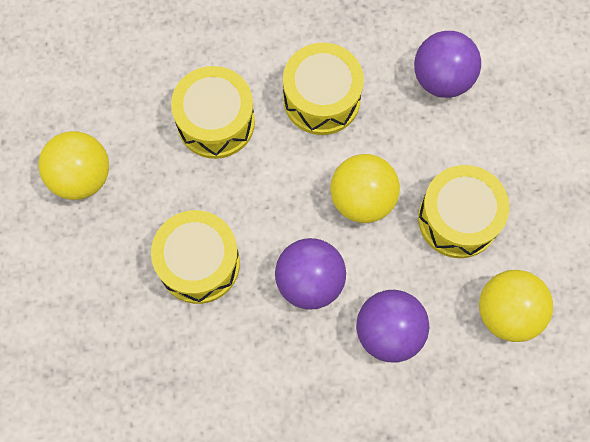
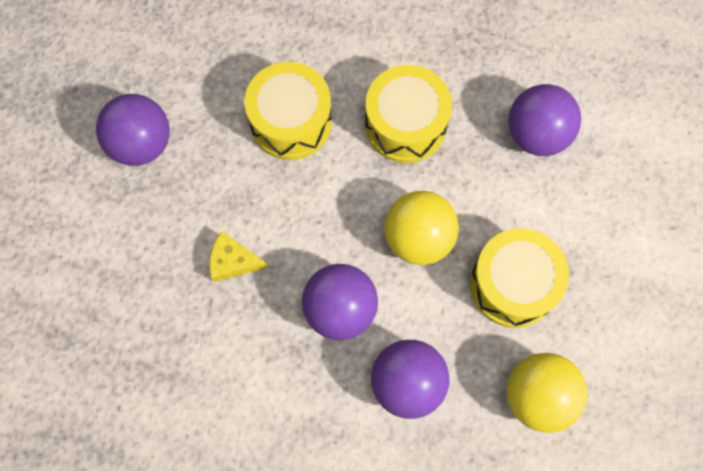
camera: 15 degrees right, 0 degrees up
yellow ball [39,131,109,200] -> purple ball [96,94,170,166]
yellow drum [151,210,240,304] -> yellow cheese [209,231,268,282]

